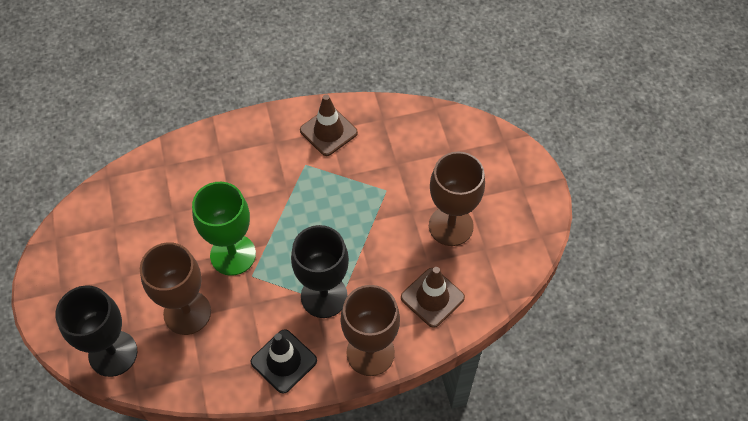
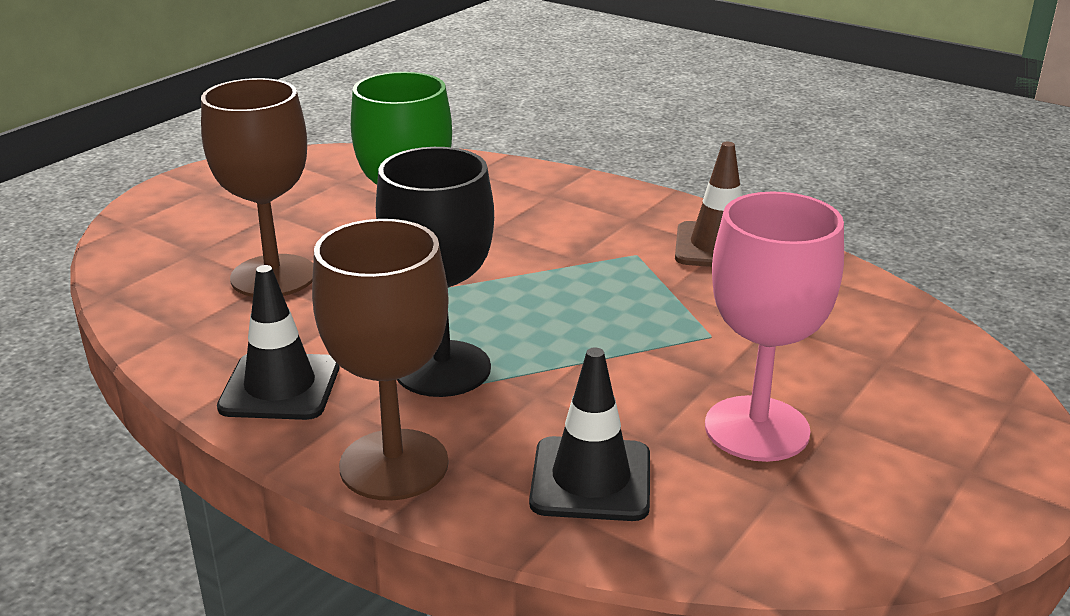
camera: 50 degrees right, 30 degrees down
black goblet [55,285,137,377] -> none
brown traffic cone [401,267,465,328] -> black traffic cone [529,347,650,521]
brown goblet [429,152,485,246] -> pink goblet [705,192,844,462]

